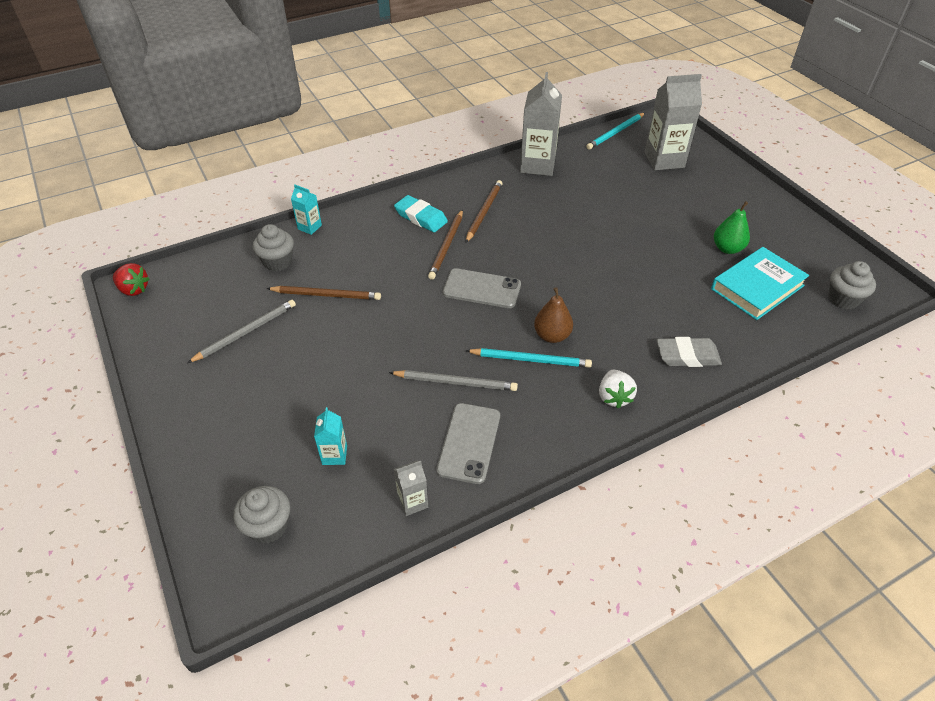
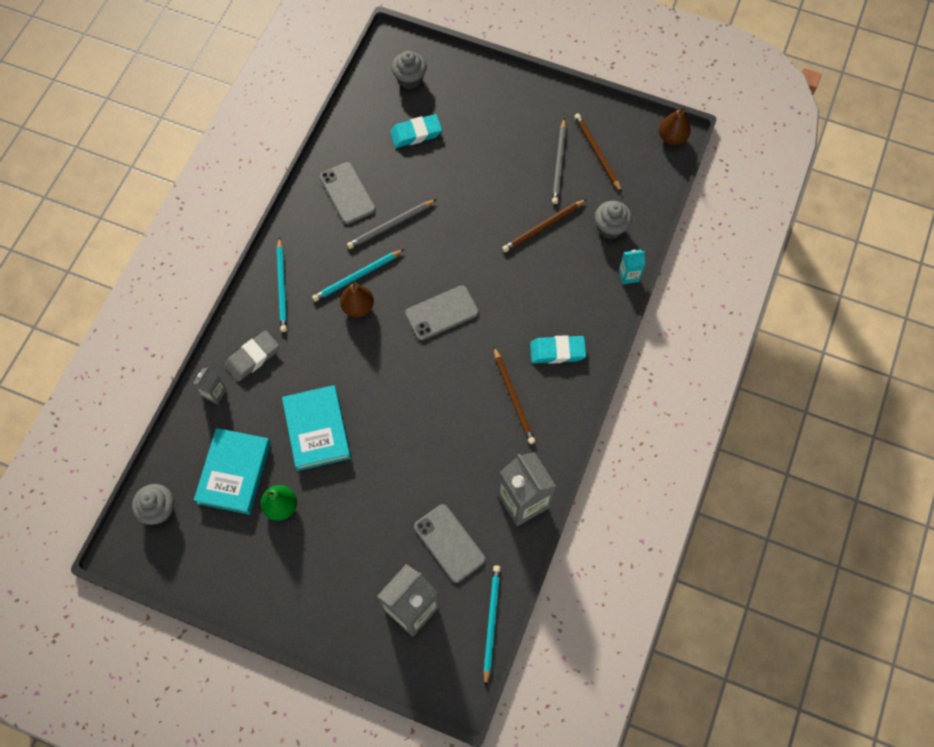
camera: 140 degrees right, 20 degrees up
red strawberry [113,263,150,296] -> brown pear [659,107,691,145]
turquoise carton [314,407,347,465] -> turquoise eraser [390,114,442,148]
grey carton [394,461,428,516] -> grey carton moved to [193,367,227,404]
brown pencil [428,209,463,280] -> brown pencil moved to [574,113,622,193]
white strawberry [599,370,637,408] -> turquoise pencil [277,237,287,332]
none -> turquoise book [282,385,351,471]
none -> grey phone [414,504,486,583]

